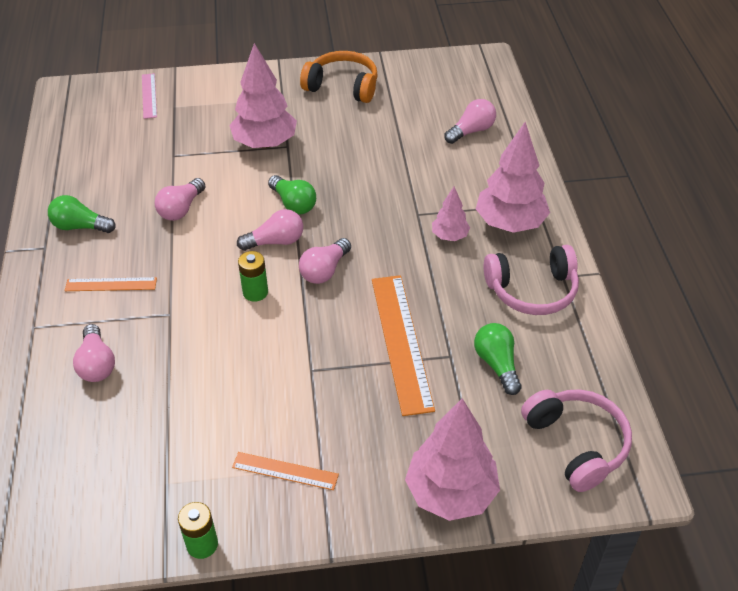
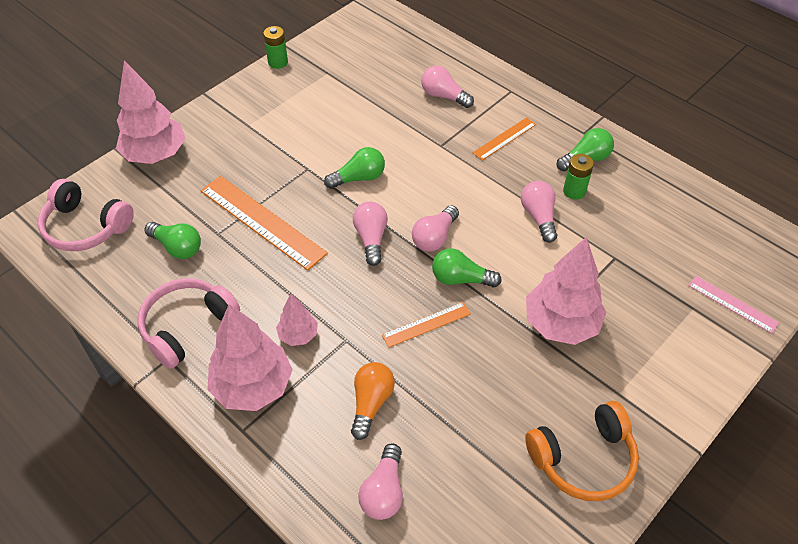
camera: 140 degrees right, 5 degrees up
orange ruler [232,452,339,490] -> orange ruler moved to [382,302,471,348]
green battery [238,251,268,302] -> green battery moved to [563,154,594,200]
none -> green light bulb [324,147,385,189]
none -> orange light bulb [351,362,395,440]

